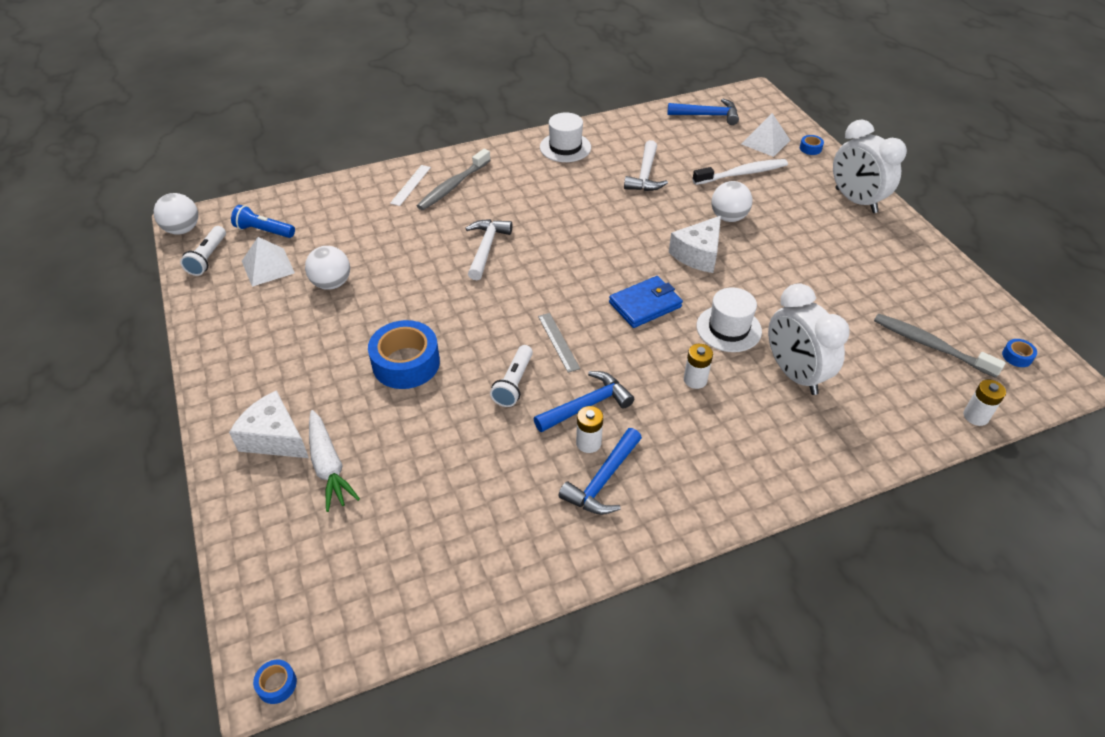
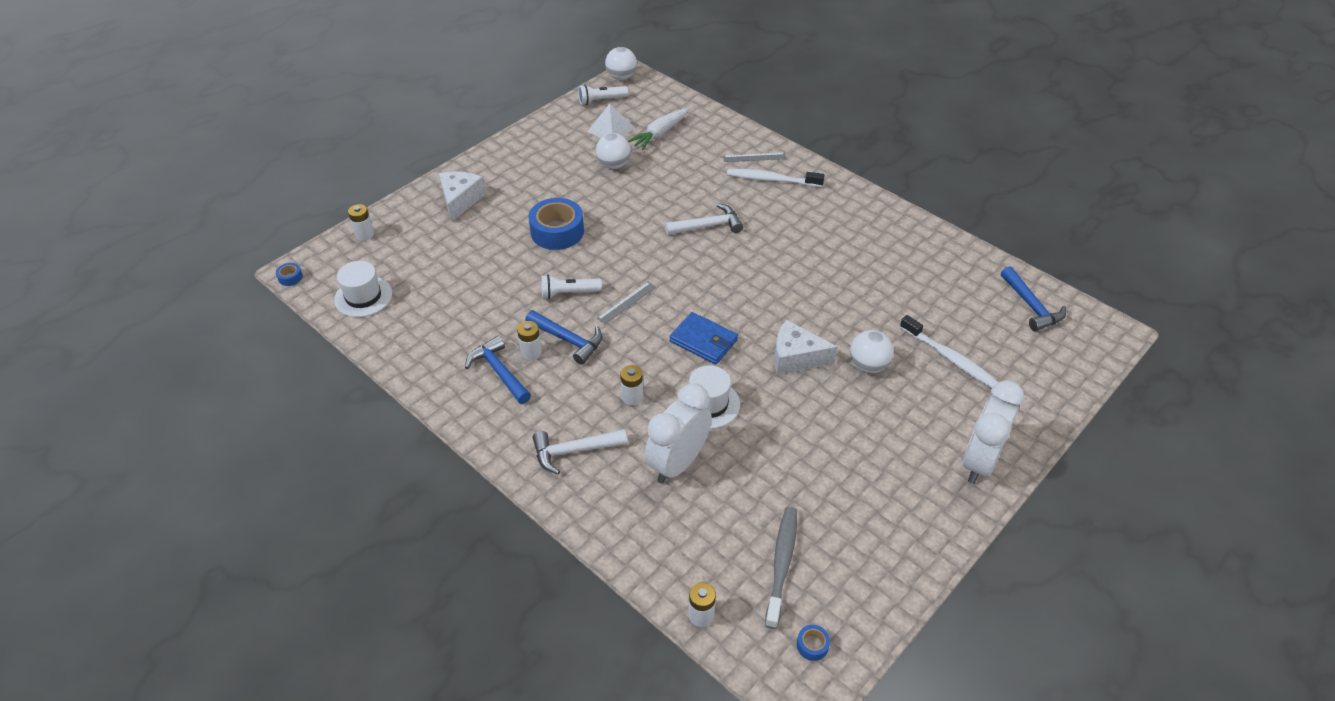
camera: 65 degrees right, 0 degrees up
blue flashlight [231,205,295,238] -> none
white carrot [309,410,360,512] -> white carrot moved to [628,108,689,150]
white ruler [390,165,431,206] -> grey ruler [723,153,786,162]
grey toothbrush [417,149,491,210] -> white toothbrush [727,169,824,187]
white hat [540,112,591,162] -> white hat moved to [334,261,392,317]
blue hammer [558,428,642,515] -> blue hammer turned 45 degrees clockwise [465,335,531,404]
white hammer [624,140,668,191] -> white hammer moved to [533,429,627,475]
white pyramid [741,113,790,157] -> none
blue tape [800,135,824,155] -> none
none -> white battery [348,204,374,241]

